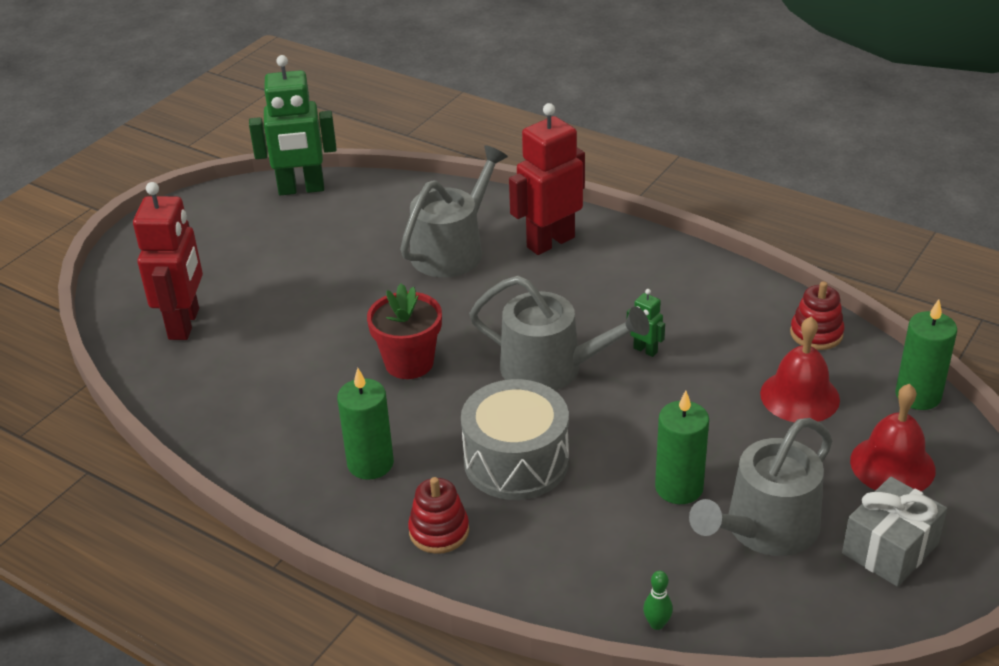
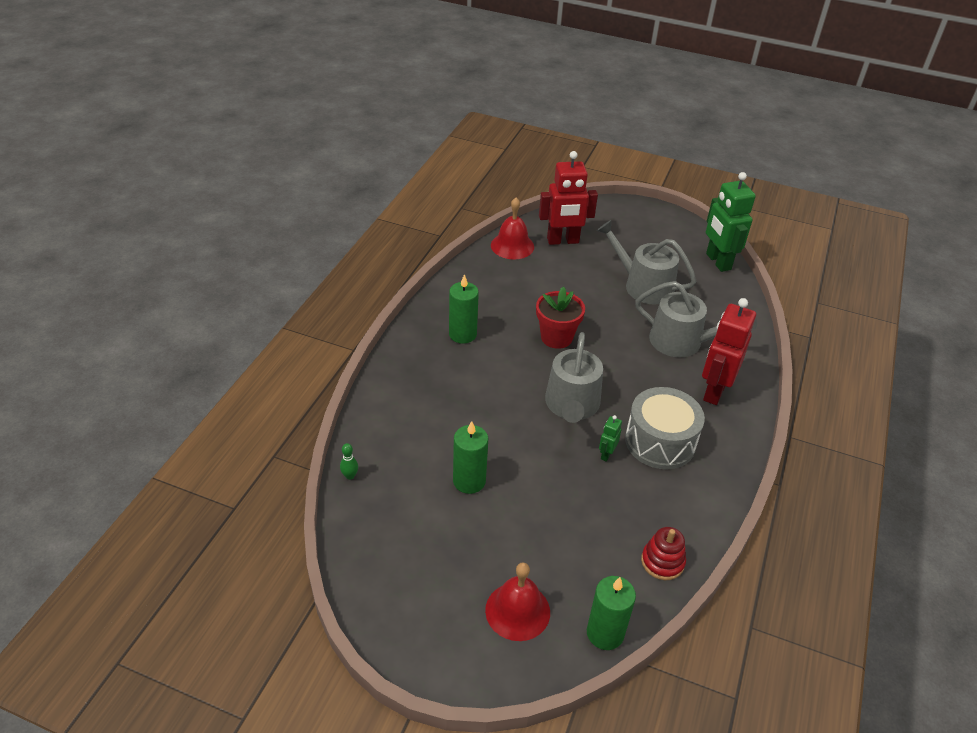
camera: 75 degrees right, 5 degrees up
red stacking toy [408,477,469,554] -> none
grey drum [461,379,569,500] -> grey drum moved to [625,387,705,469]
red robot [509,103,585,255] -> red robot turned 105 degrees counterclockwise [702,298,756,405]
grey watering can [689,418,832,556] -> grey watering can moved to [597,220,696,305]
red bell [760,316,840,422] -> red bell moved to [491,198,534,259]
grey gift [842,477,947,587] -> none

